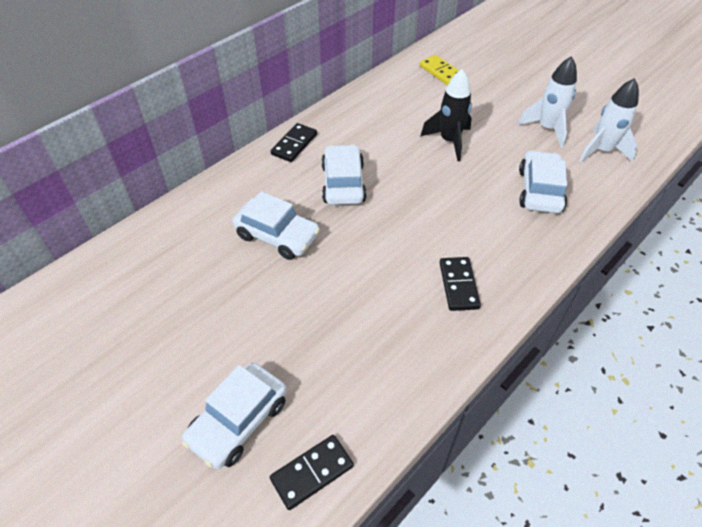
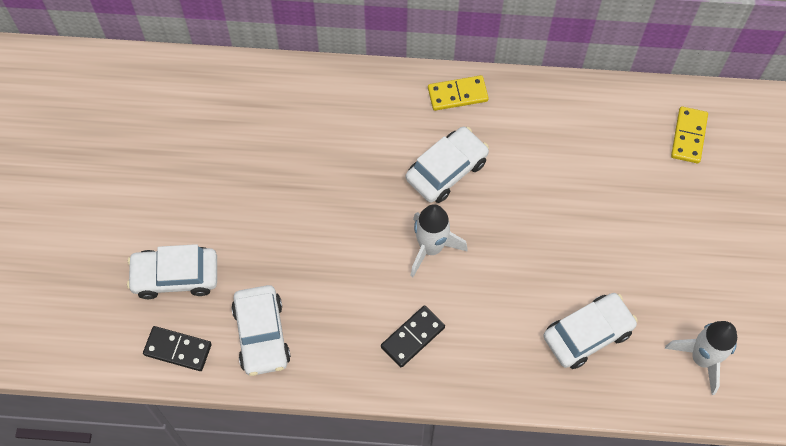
camera: 50 degrees right, 15 degrees up
white car [233,191,320,260] -> white car moved to [231,285,291,376]
black domino [271,123,317,162] -> yellow domino [428,75,489,111]
black rocket [421,69,472,161] -> none
white rocket [517,56,577,148] -> white rocket moved to [410,204,468,277]

